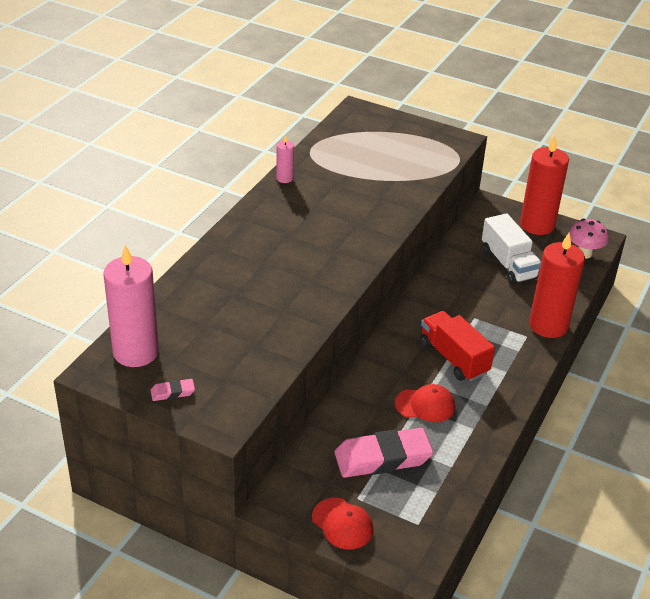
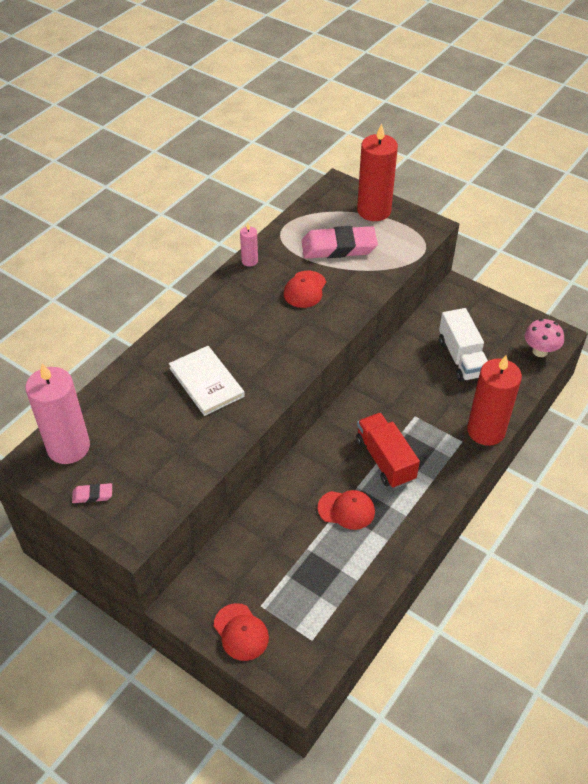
camera: 10 degrees right, 10 degrees up
pink eraser [334,428,433,478] -> pink eraser moved to [301,226,378,259]
red candle [520,136,569,235] -> red candle moved to [357,123,398,221]
none -> white book [169,346,245,416]
none -> red cap [284,271,326,308]

